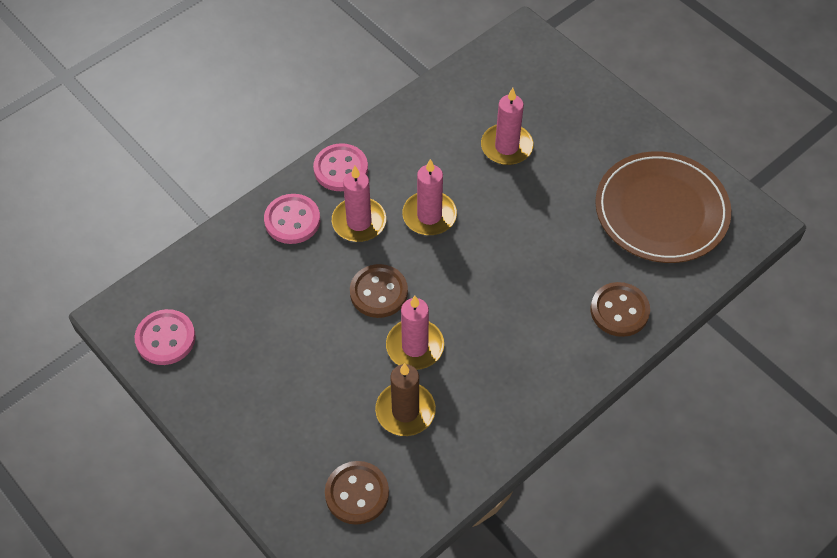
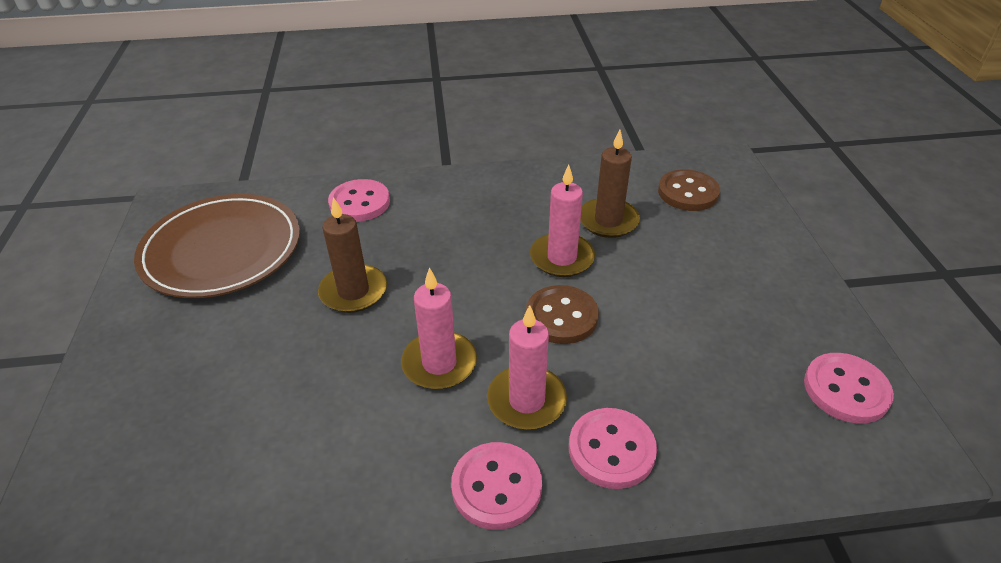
camera: 145 degrees left, 15 degrees down
pink candle [481,88,533,165] -> none
brown button [591,282,650,337] -> pink button [328,179,390,222]
none -> brown candle [318,197,387,313]

